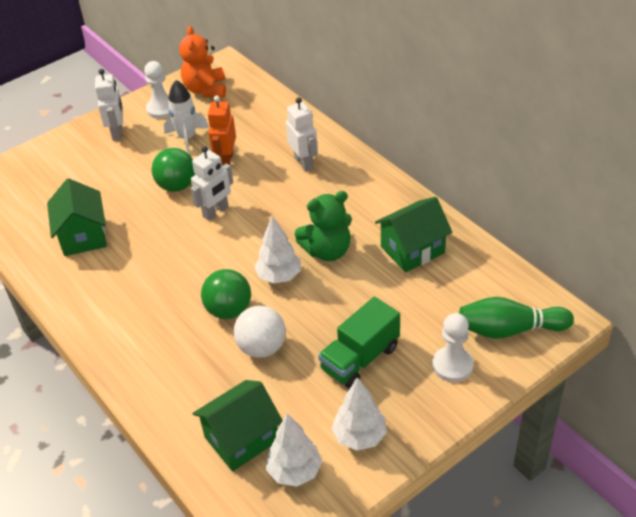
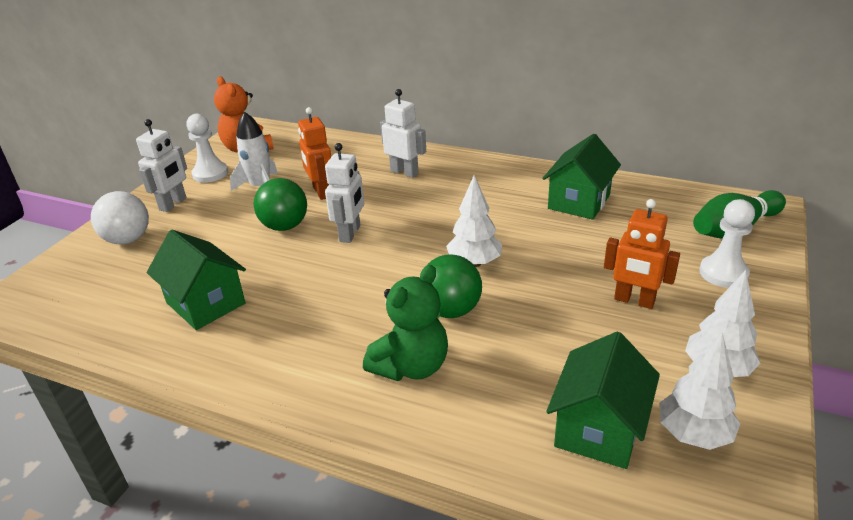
camera: 30 degrees left, 10 degrees down
white robot [95,69,123,141] -> white robot turned 60 degrees clockwise [136,119,187,212]
white ball [234,306,286,358] -> white ball moved to [91,191,149,244]
green teddy bear [295,191,352,261] -> green teddy bear moved to [363,265,448,381]
green truck [318,297,400,389] -> orange robot [604,199,680,309]

